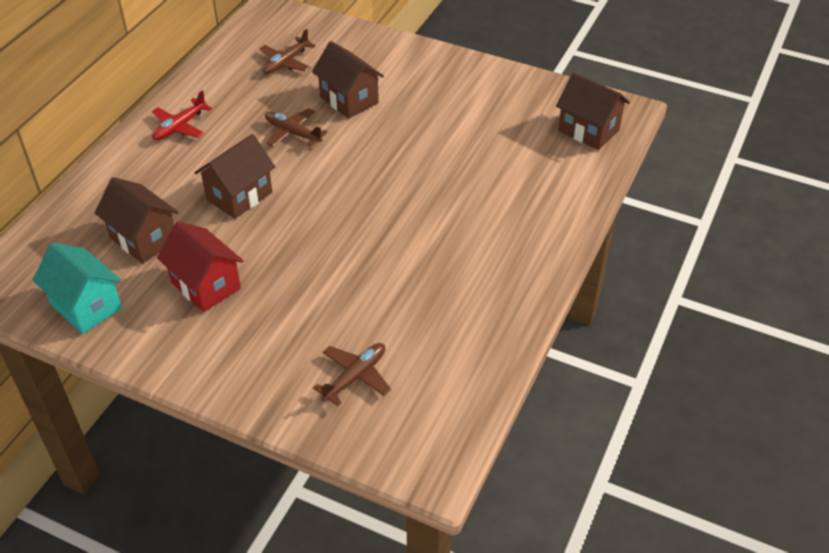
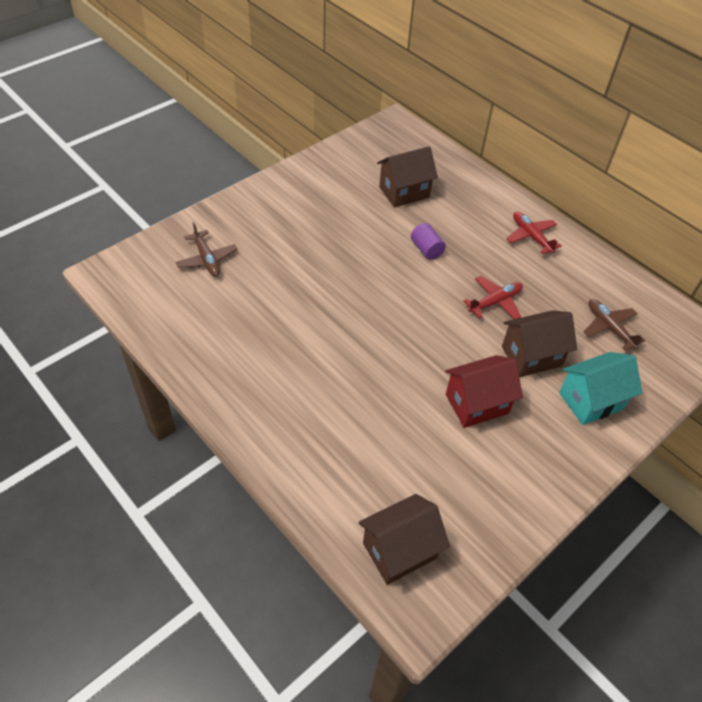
camera: 110 degrees right, 5 degrees up
turquoise house [33,243,122,334] -> turquoise house moved to [559,352,643,425]
red house [157,222,244,312] -> red house moved to [445,355,523,428]
brown house [195,134,275,219] -> purple cylinder [411,223,446,260]
brown plane [265,108,328,147] -> red plane [464,276,523,319]

